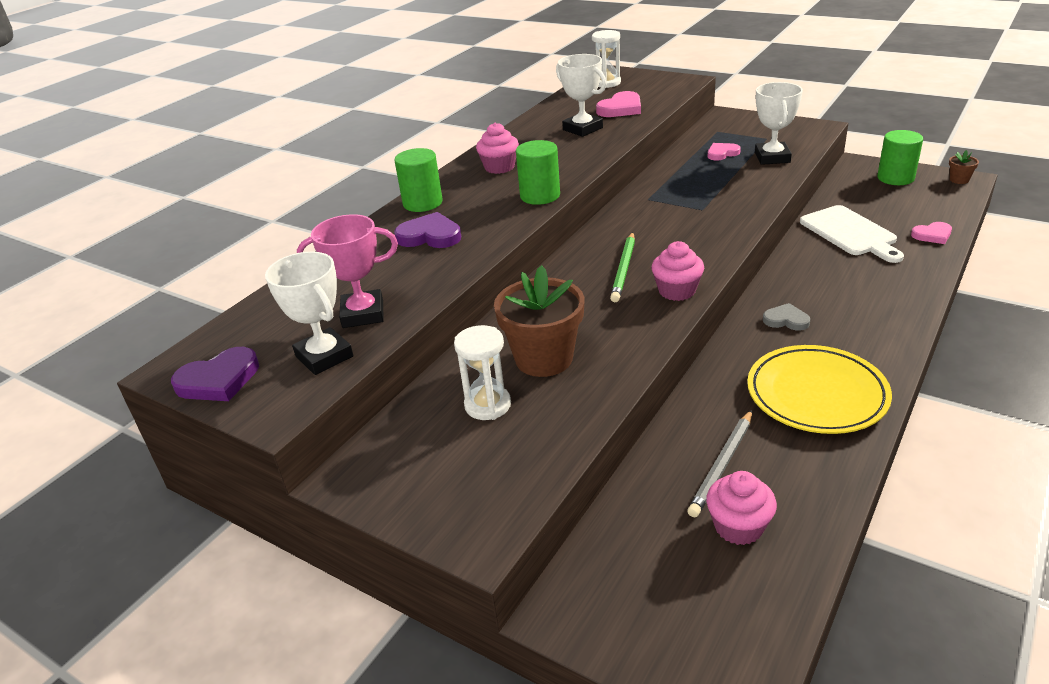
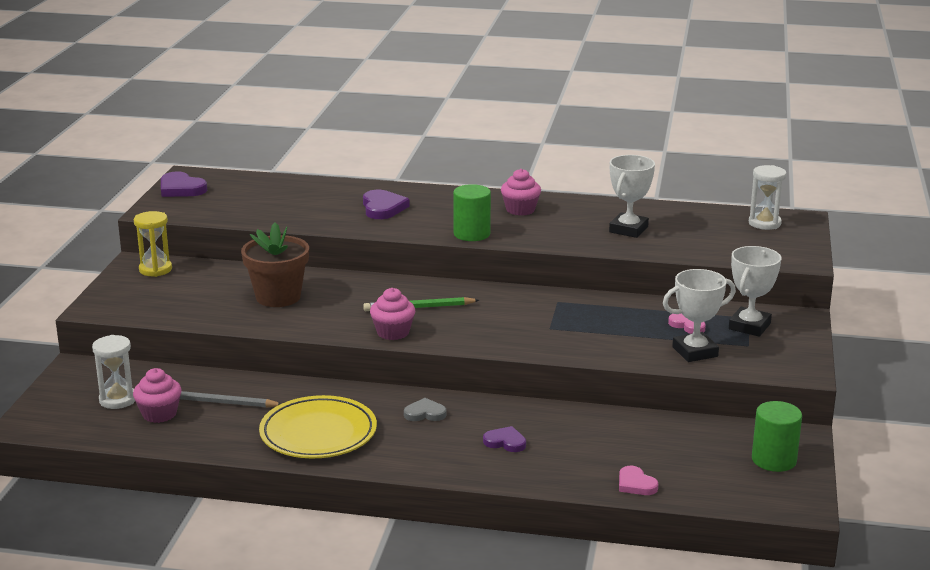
camera: 65 degrees right, 10 degrees down
white trophy [265,252,353,375] -> white trophy moved to [729,246,781,337]
pink trophy [297,214,398,328] -> none
green cylinder [394,148,443,212] -> none
white hourglass [454,325,511,420] -> white hourglass moved to [92,335,135,409]
pink heart [596,91,641,117] -> none
grey heart [763,303,810,331] -> grey heart turned 90 degrees counterclockwise [404,398,447,421]
white cutting board [800,205,904,263] -> none
brown flower pot [949,150,979,184] -> none
none -> yellow hourglass [134,211,172,277]
none -> purple heart [483,426,526,452]

